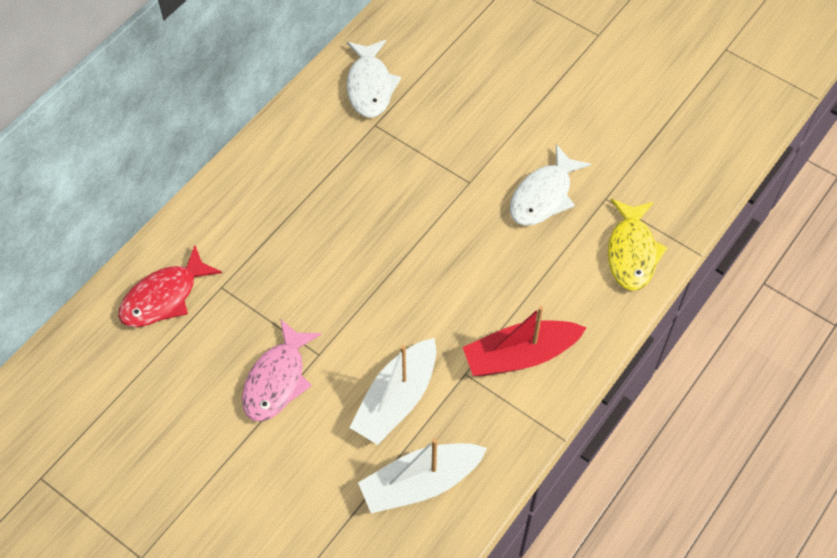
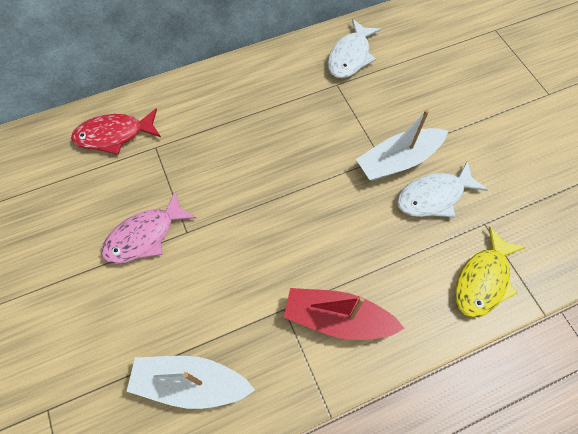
camera: 30 degrees right, 5 degrees up
white boat [349,338,436,445] -> white boat moved to [356,109,448,181]

